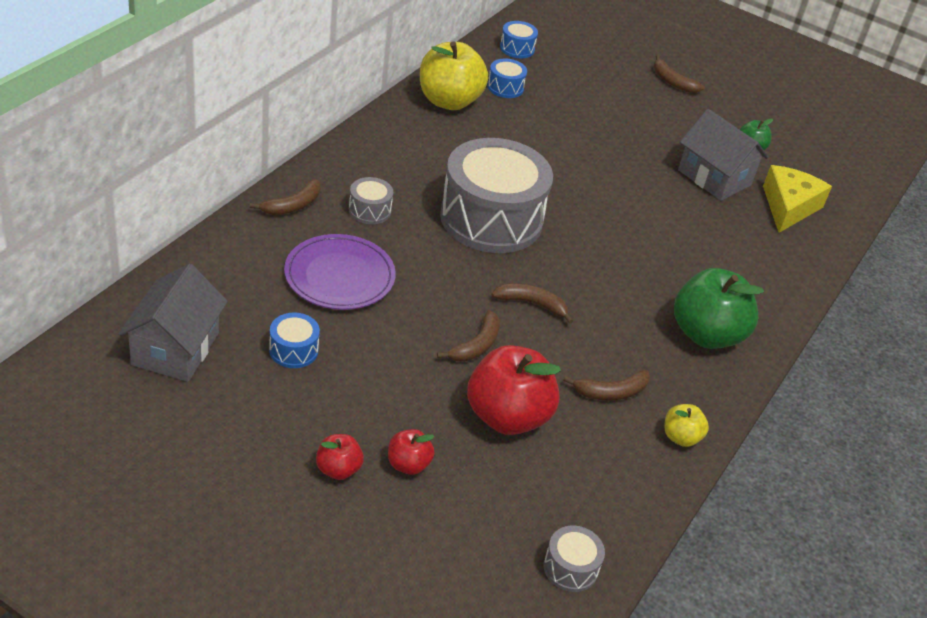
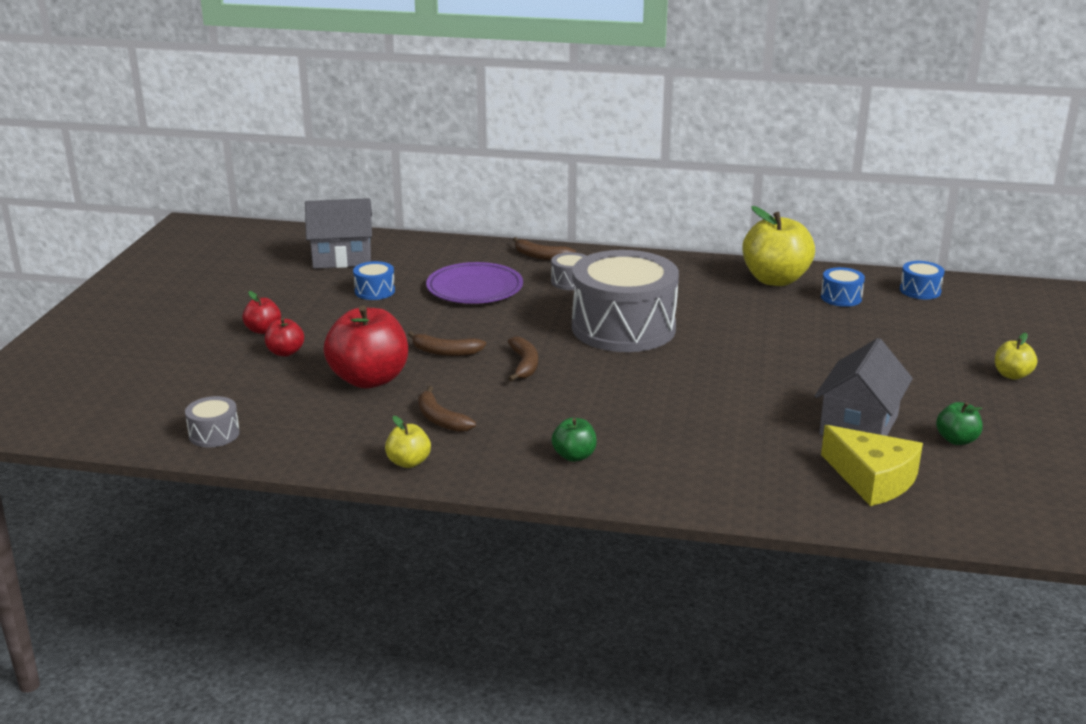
camera: 75 degrees right, 15 degrees down
brown banana [654,55,704,93] -> yellow apple [995,333,1037,380]
green apple [674,268,764,349] -> green apple [551,418,597,462], size x0.49
yellow cheese [763,165,832,233] -> yellow cheese turned 45 degrees clockwise [821,425,923,506]

